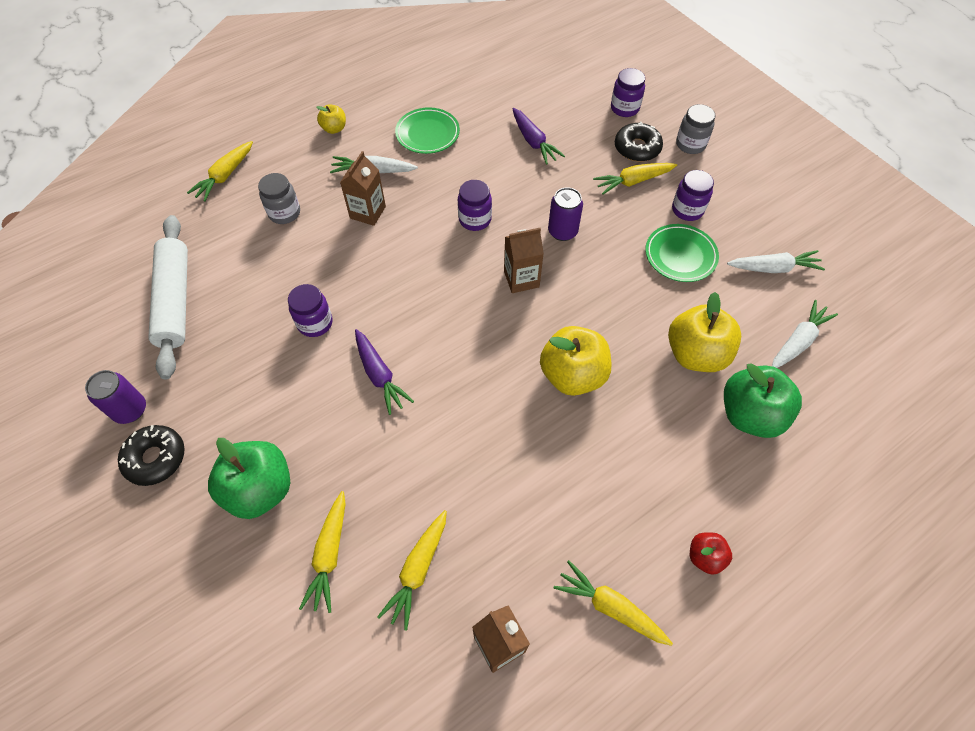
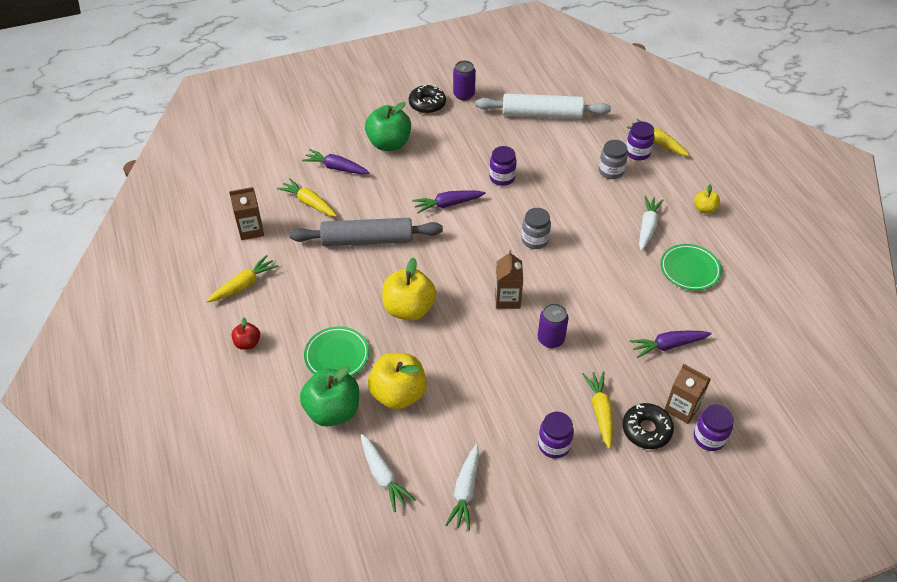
camera: 105 degrees right, 10 degrees down
yellow carrot [299,491,346,613] -> purple carrot [302,149,370,175]
brown carton [340,151,386,226] -> brown carton moved to [664,364,711,424]
purple jar [458,180,492,231] -> purple jar moved to [626,121,655,160]
green plate [646,224,719,282] -> green plate moved to [304,326,369,376]
grey jar [676,104,715,154] -> grey jar moved to [521,208,551,249]
none -> grey rolling pin [290,218,443,246]

